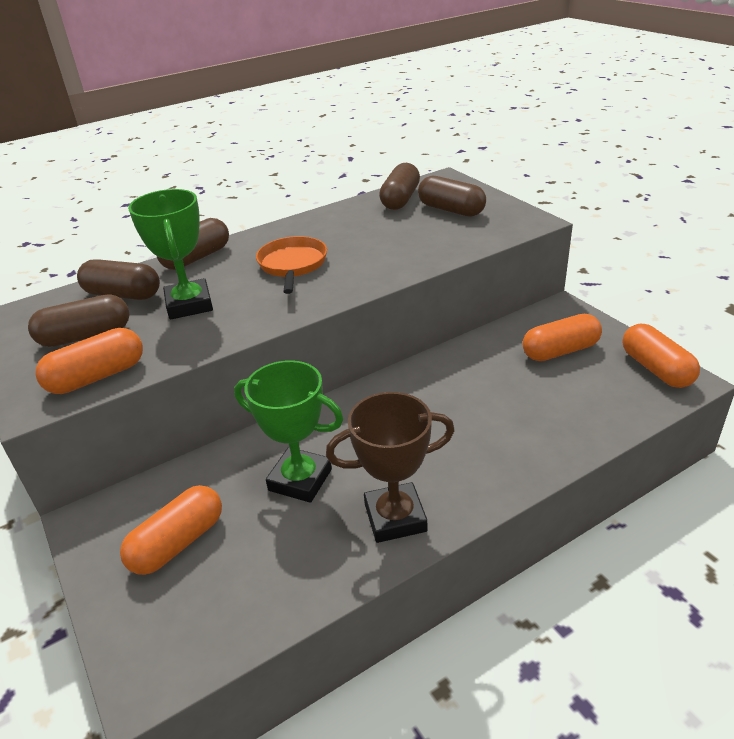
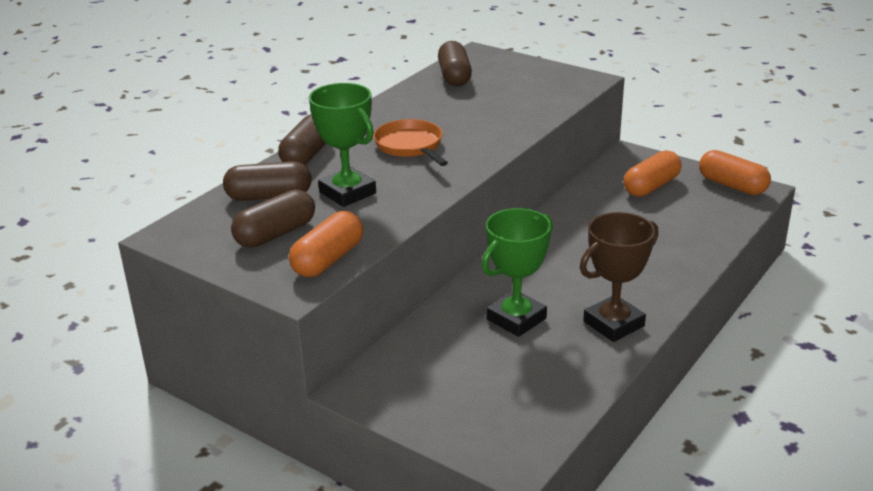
camera: 25 degrees left, 5 degrees down
orange capsule [120,485,222,575] -> none
green trophy [234,360,343,503] -> green trophy turned 45 degrees counterclockwise [482,208,553,337]
brown capsule [418,176,486,217] -> none

